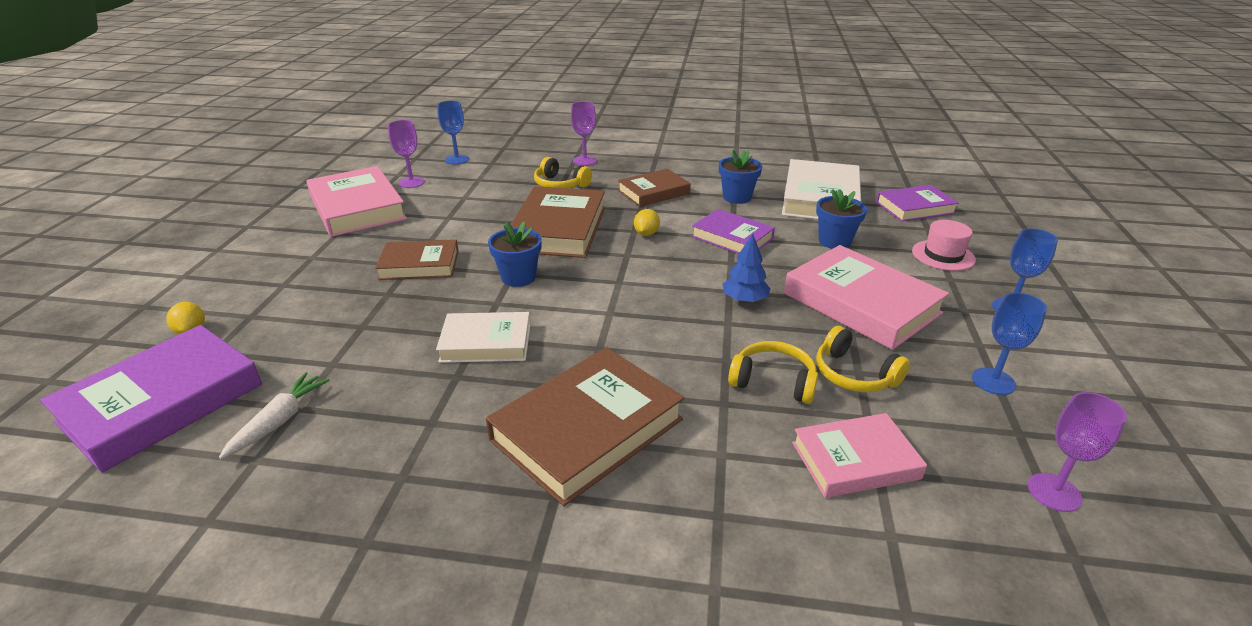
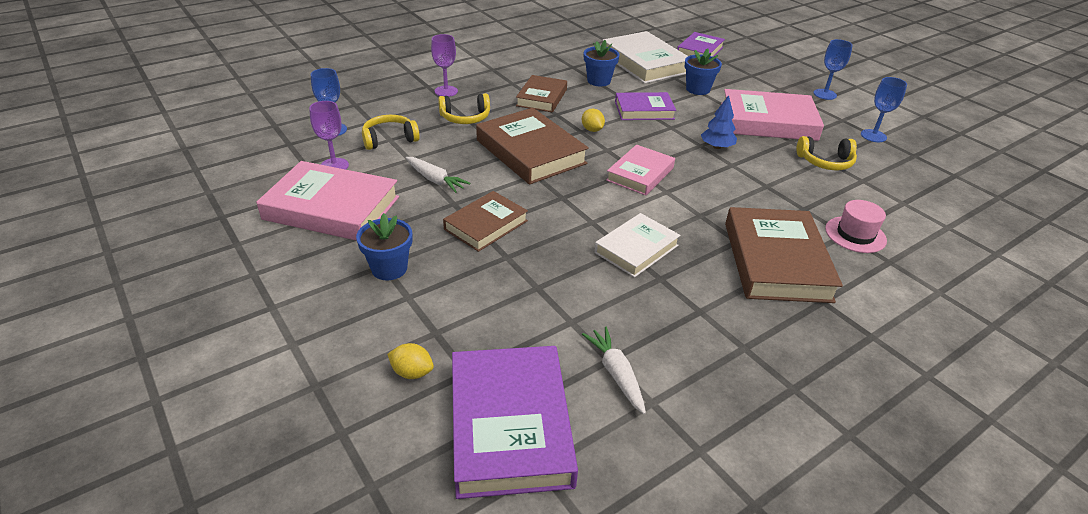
camera: 45 degrees left, 5 degrees up
blue flower pot [488,221,542,287] -> blue flower pot moved to [356,213,413,280]
yellow headphones [728,341,818,404] -> yellow headphones moved to [362,115,420,150]
pink book [792,413,927,498] -> pink book moved to [606,145,675,196]
pink hat [912,220,976,271] -> pink hat moved to [825,200,887,253]
purple goblet [1027,392,1127,512] -> none
none -> white carrot [406,157,470,193]

